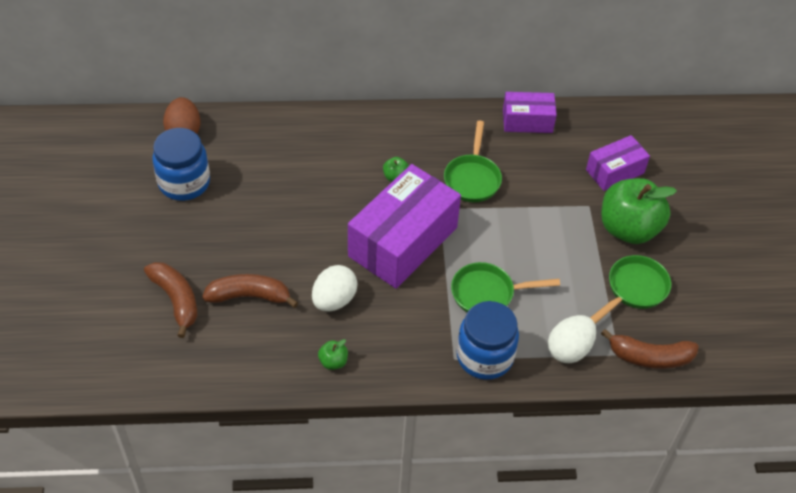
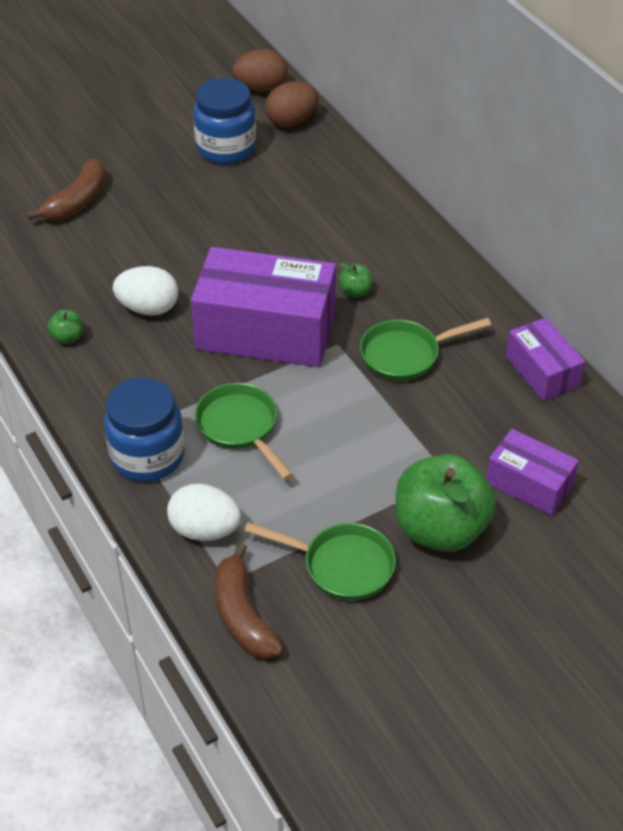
camera: 65 degrees right, 5 degrees down
brown banana [202,274,298,308] -> none
none -> brown egg [232,49,288,92]

